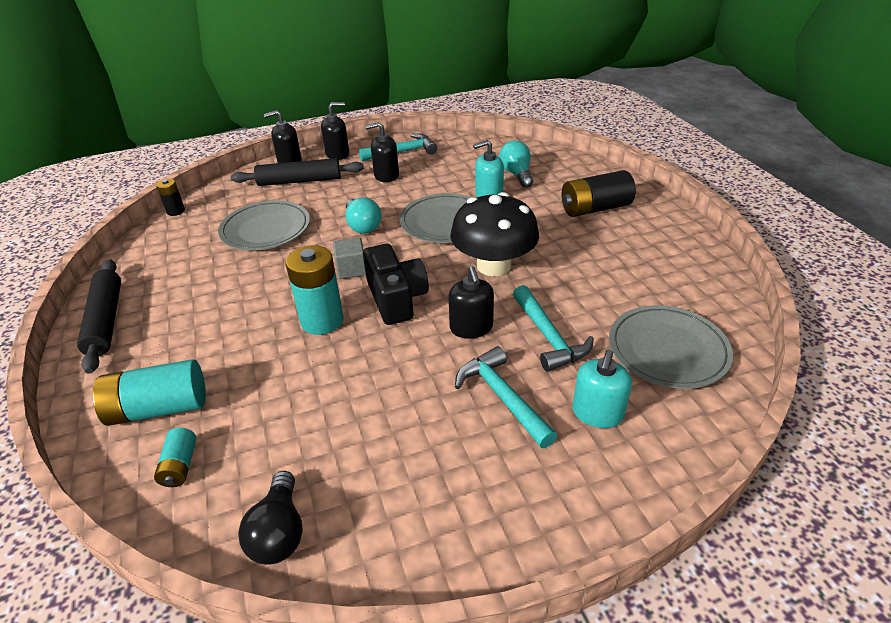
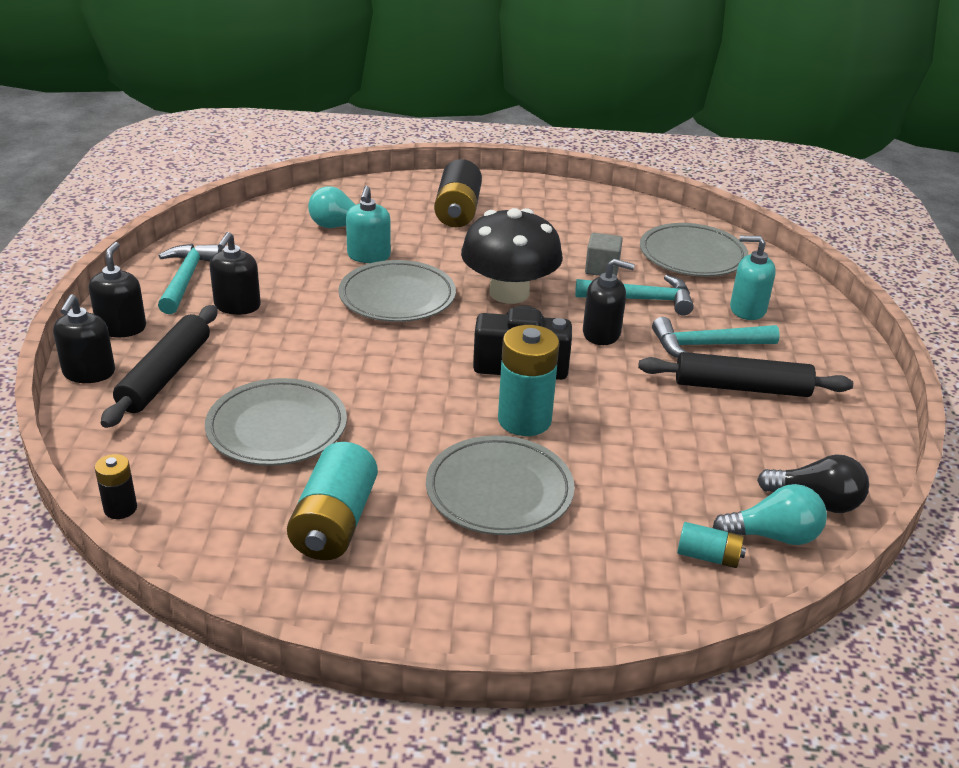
camera: 70 degrees left, 5 degrees down
black rolling pin [77,259,121,374] -> black rolling pin moved to [638,352,853,397]
turquoise battery [93,359,206,426] -> turquoise battery moved to [287,442,378,560]
grey cube [333,237,366,279] -> grey cube moved to [585,233,623,276]
turquoise light bulb [345,197,381,234] -> turquoise light bulb moved to [713,484,827,545]
turquoise soap dispenser [572,349,632,428] -> turquoise soap dispenser turned 150 degrees clockwise [730,236,776,320]
none -> grey plate [426,435,575,535]

